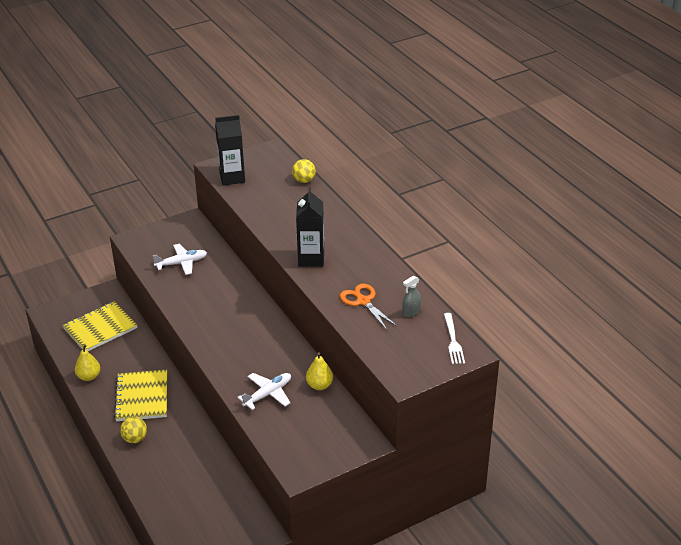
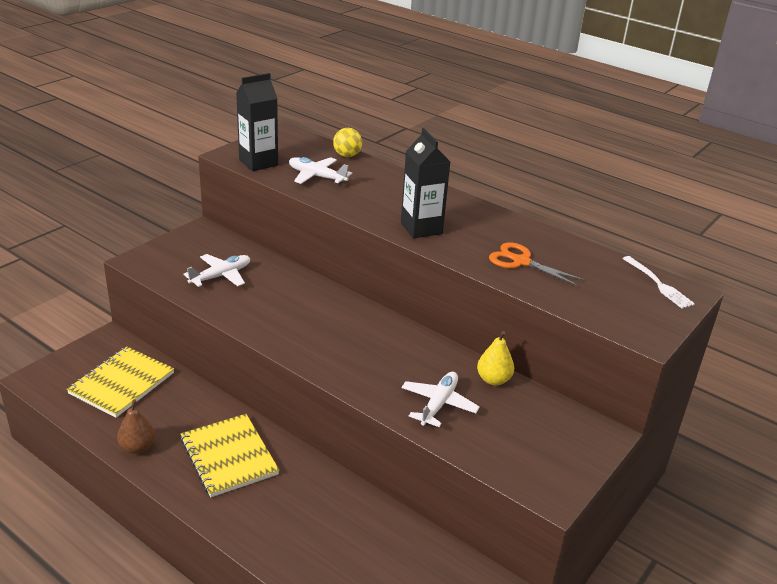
camera: 25 degrees left, 5 degrees down
yellow pear [75,344,100,381] -> brown pear [117,399,155,454]
yellow ball [120,417,147,443] -> none
grey spray bottle [402,275,421,317] -> none
none -> white plane [289,157,352,184]

